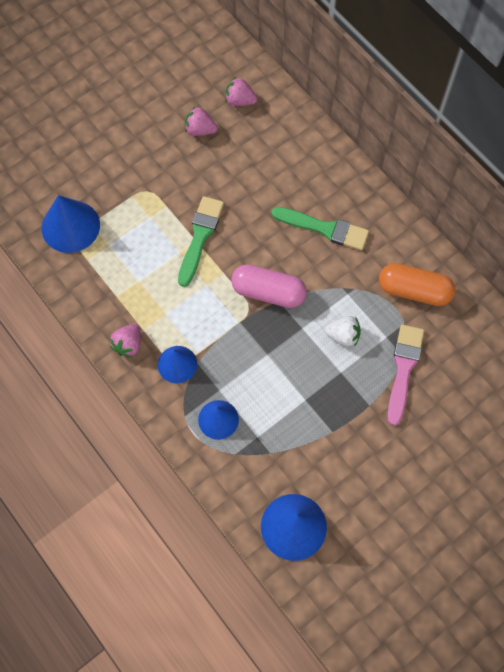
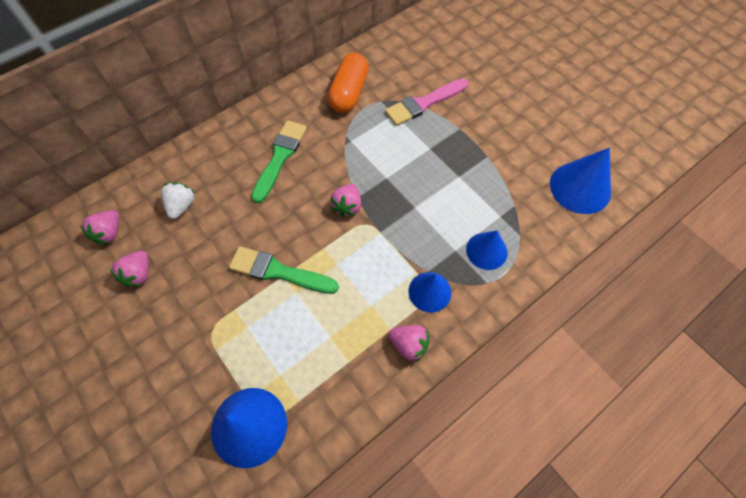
camera: 90 degrees left, 5 degrees down
pink capsule [231,264,307,308] -> pink strawberry [330,184,361,217]
white strawberry [324,316,361,347] -> white strawberry moved to [161,183,195,219]
pink brush [387,324,424,426] -> pink brush turned 45 degrees counterclockwise [385,78,468,126]

